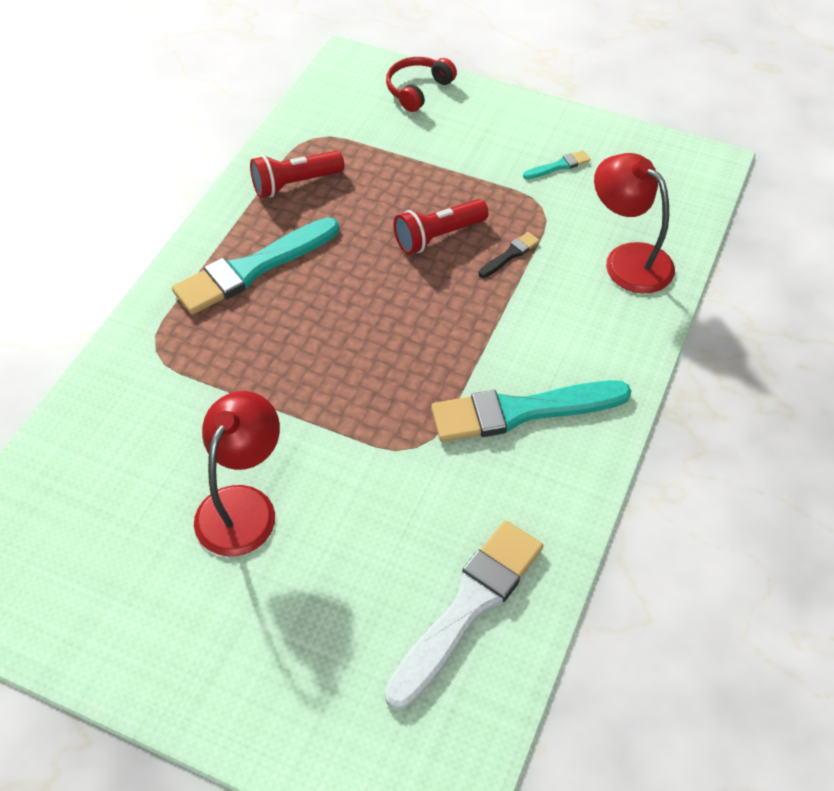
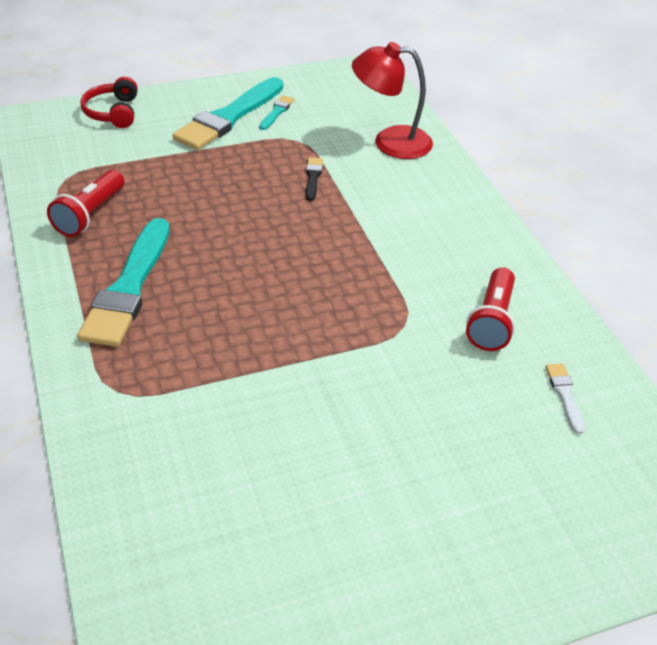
camera: 45 degrees left, 10 degrees down
red lamp [194,391,280,557] -> none
white brush [384,520,543,710] -> white brush [546,364,585,434], size x0.43
red flashlight [394,199,489,255] -> red flashlight moved to [466,267,515,351]
turquoise brush [431,380,631,442] -> turquoise brush moved to [173,77,283,150]

